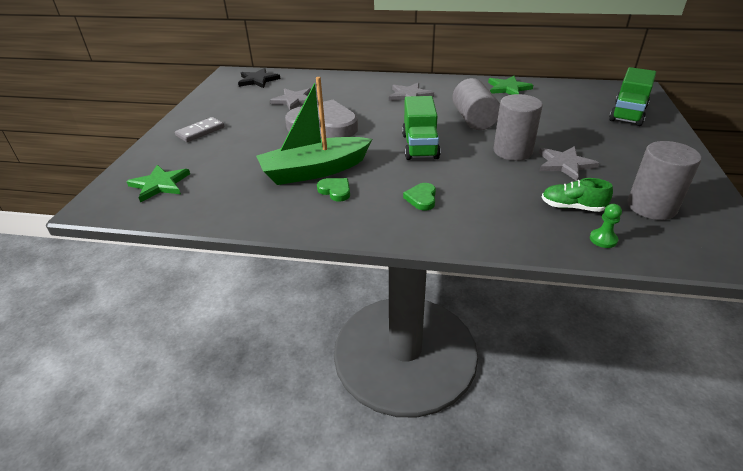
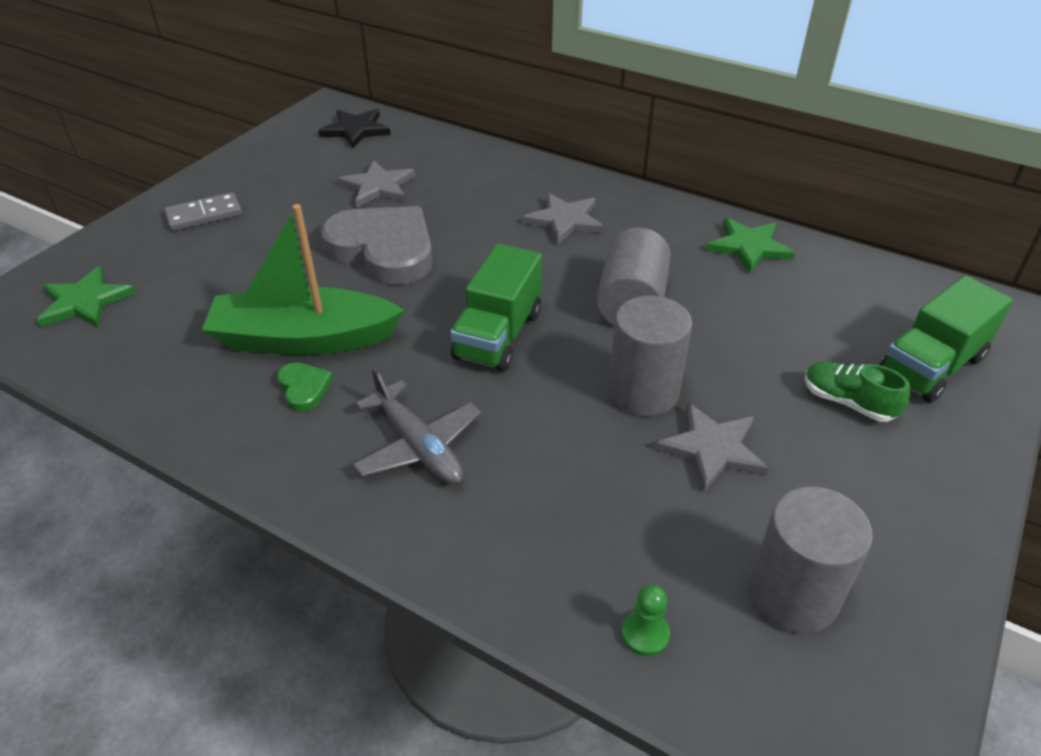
camera: 20 degrees right, 5 degrees up
green heart [403,183,436,211] -> grey plane [353,368,481,484]
green shoe [542,178,613,212] -> green shoe moved to [805,361,910,422]

